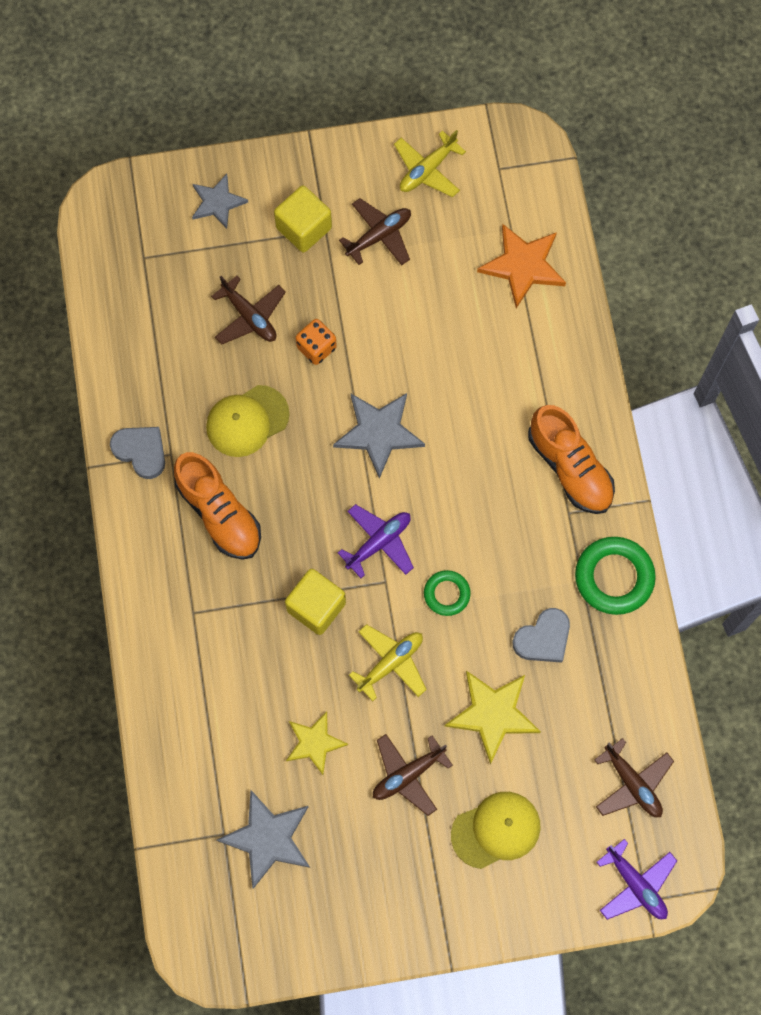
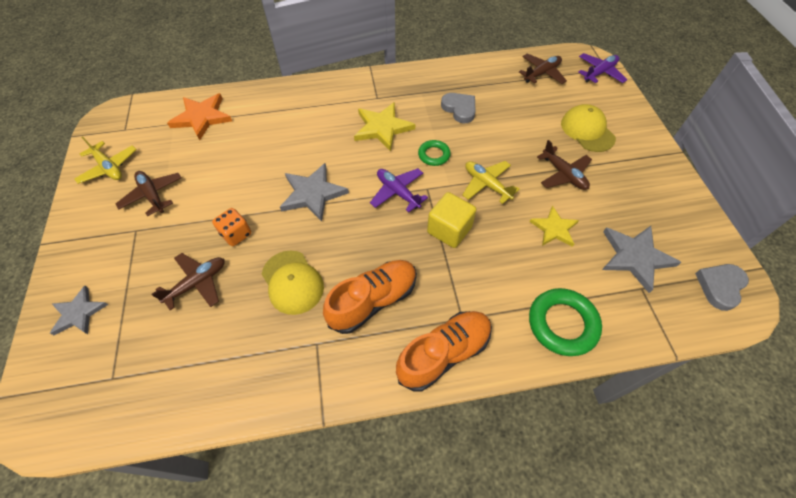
camera: 90 degrees left, 15 degrees down
grey heart [110,427,165,479] -> grey heart moved to [695,264,749,311]
yellow cube [274,185,332,253] -> none
yellow star [444,671,541,764] -> yellow star moved to [354,102,415,151]
orange shoe [528,405,615,514] -> orange shoe moved to [396,311,492,391]
green ring [575,537,656,615] -> green ring moved to [529,288,602,356]

